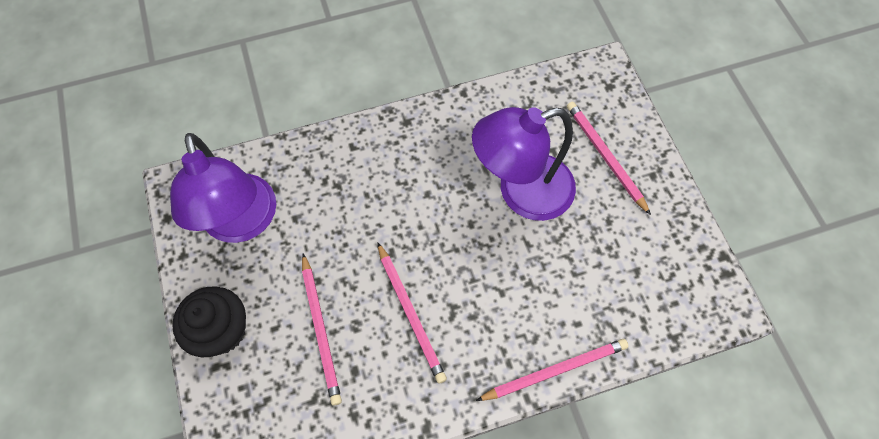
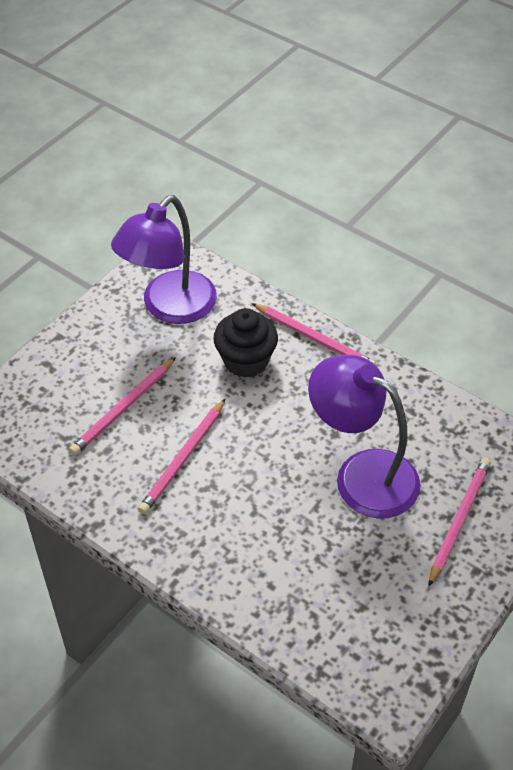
camera: 55 degrees right, 15 degrees down
black cupcake [172,286,246,357] -> black cupcake moved to [214,308,278,378]
pink pencil [476,339,628,401] -> pink pencil moved to [252,303,376,364]

